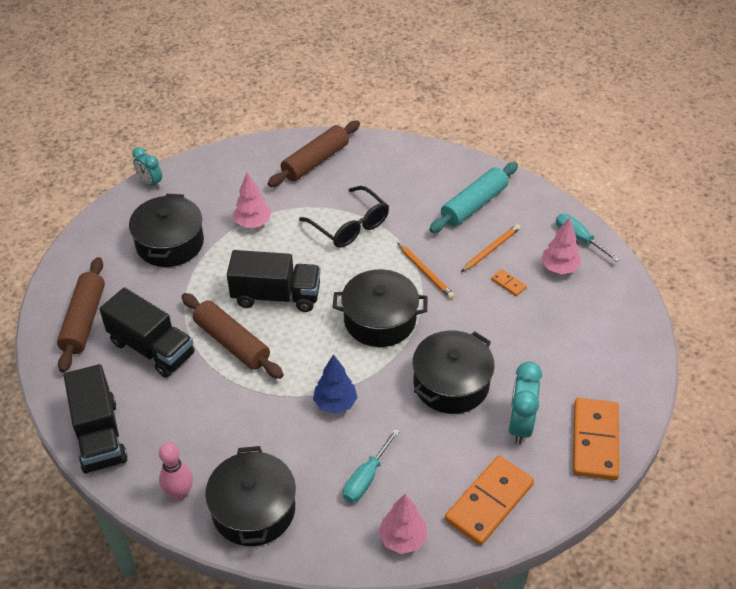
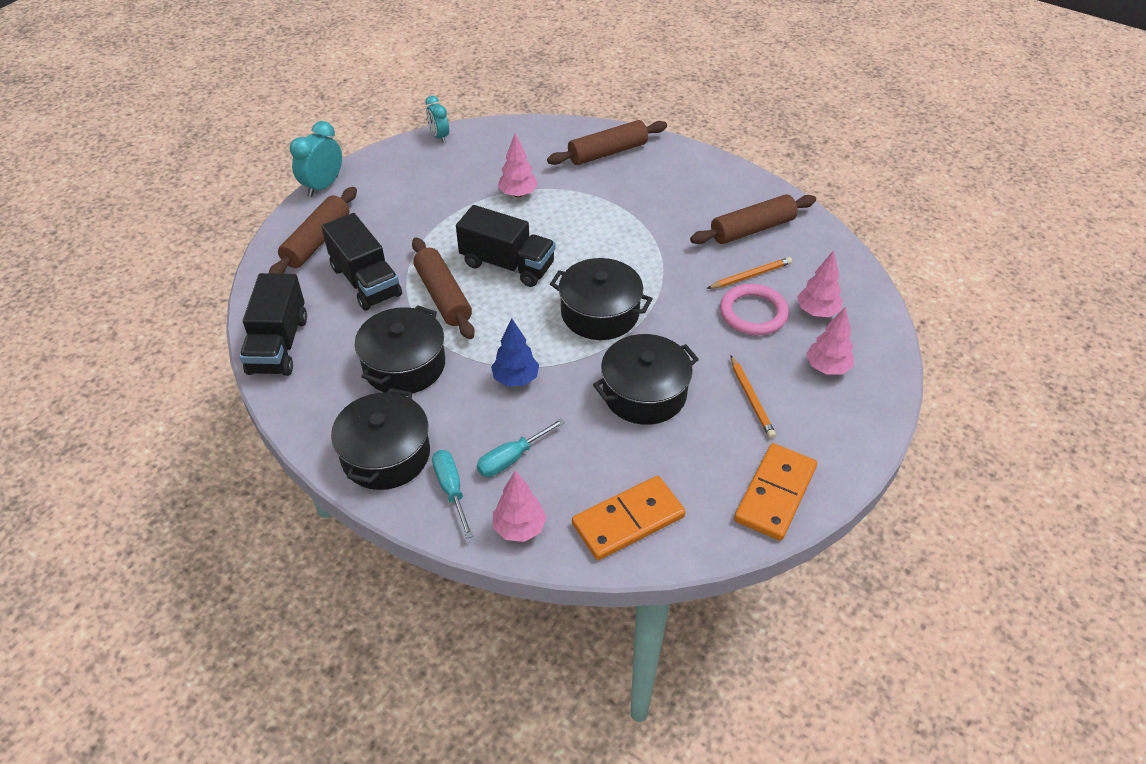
camera: 20 degrees right, 0 degrees up
black pot [129,194,204,267] -> black pot moved to [355,305,445,394]
pink bowling pin [159,442,193,500] -> none
black glasses [299,186,389,248] -> none
orange pencil [398,243,455,299] -> orange pencil moved to [730,355,776,439]
turquoise rolling pin [429,162,518,233] -> brown rolling pin [690,194,816,244]
orange domino [491,269,527,296] -> pink ring [720,284,789,335]
turquoise clock [508,362,542,444] -> turquoise clock moved to [290,121,342,197]
turquoise screwdriver [556,214,620,262] -> turquoise screwdriver moved to [432,450,473,539]
none -> pink tree [806,307,854,375]

